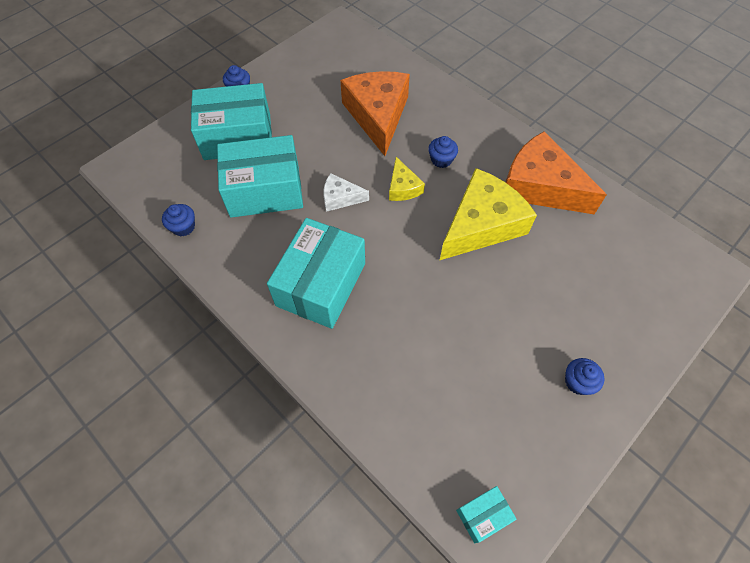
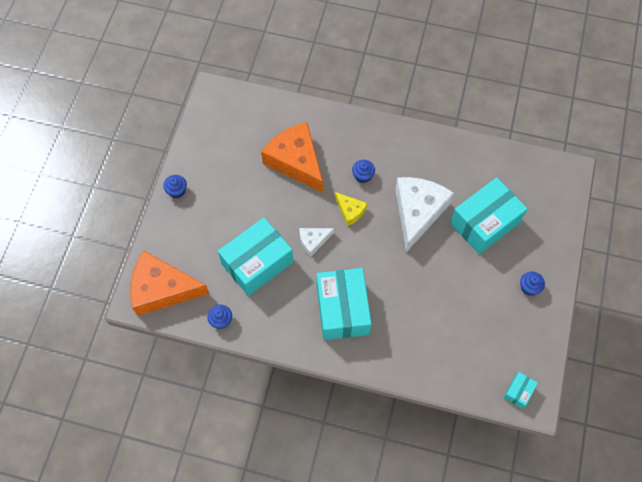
camera: 30 degrees left, 5 degrees up
turquoise box [191,83,272,160] -> turquoise box moved to [450,178,528,254]
yellow cheese [439,168,537,261] -> white cheese [395,177,454,252]
orange cheese [505,131,607,214] -> orange cheese moved to [130,251,209,316]

